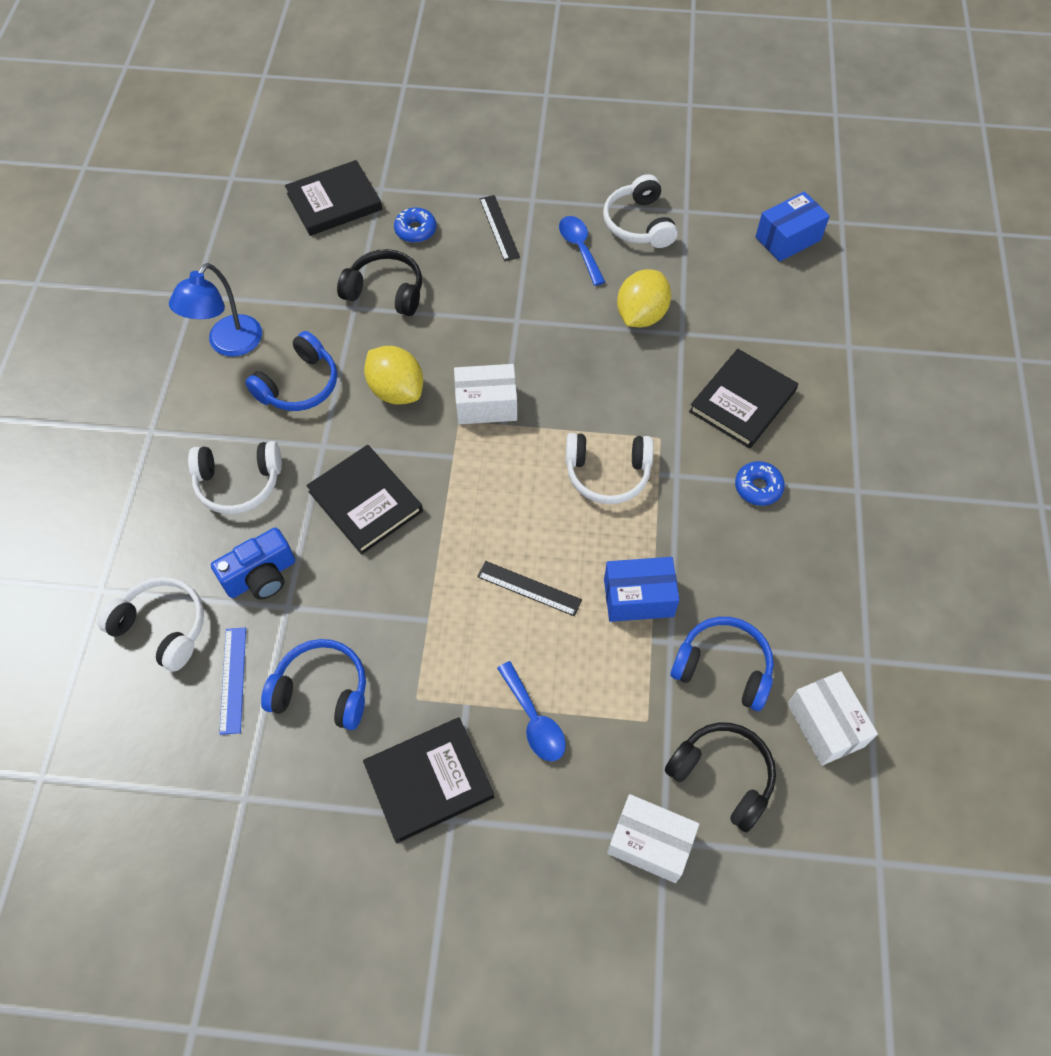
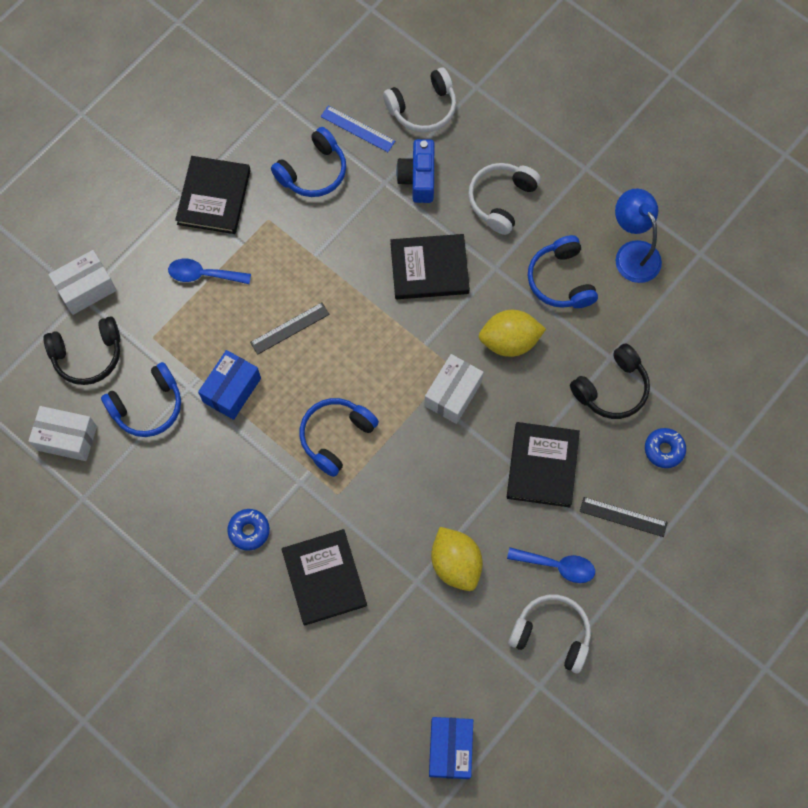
camera: 125 degrees right, 10 degrees up
black book [285,160,382,236] -> black book moved to [507,422,580,508]
white headphones [566,433,654,504] -> blue headphones [299,398,379,477]

